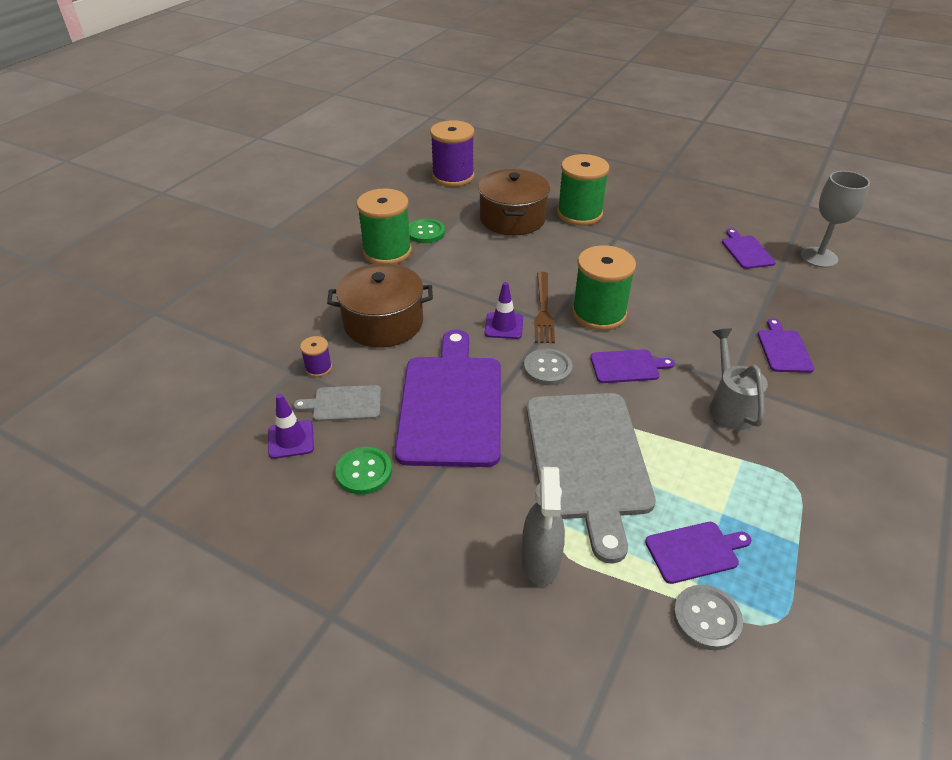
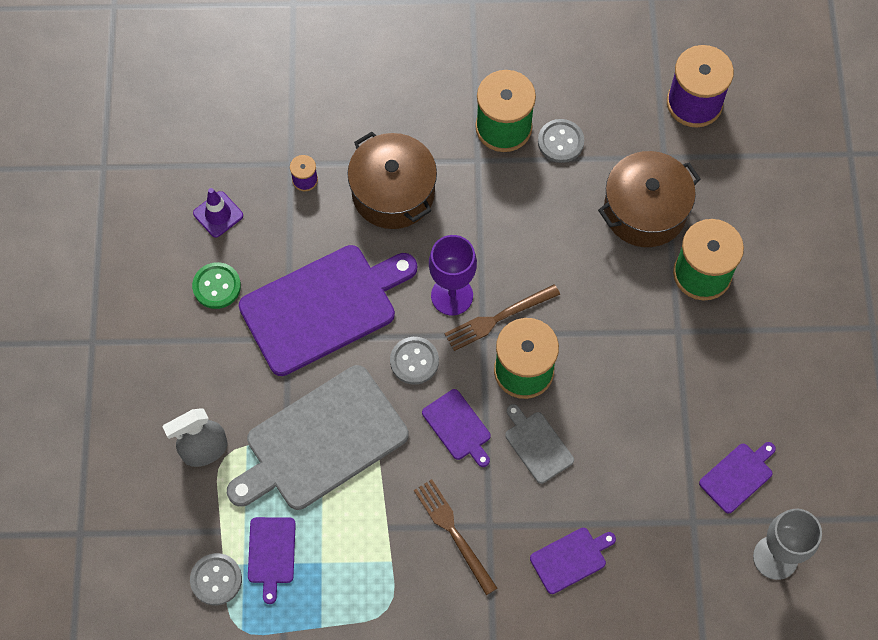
camera: 60 degrees right, 25 degrees up
grey cutting board [293,385,381,422] -> grey cutting board moved to [505,404,574,484]
green button [409,219,445,243] -> grey button [538,119,584,163]
purple traffic cone [485,282,523,339] -> purple goblet [429,235,477,316]
purple cutting board [645,522,751,584] -> purple cutting board turned 45 degrees clockwise [248,517,296,604]
grey watering can [709,328,768,430] -> brown fork [414,479,497,595]

